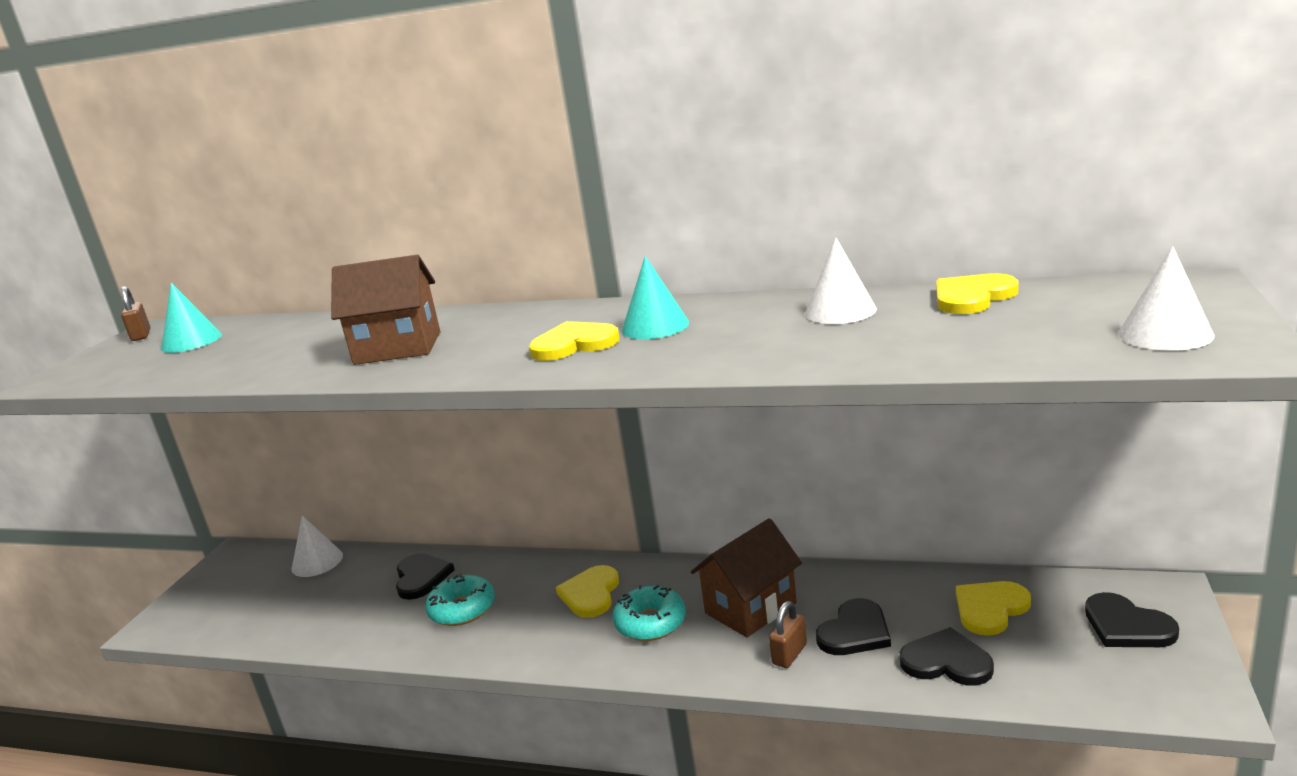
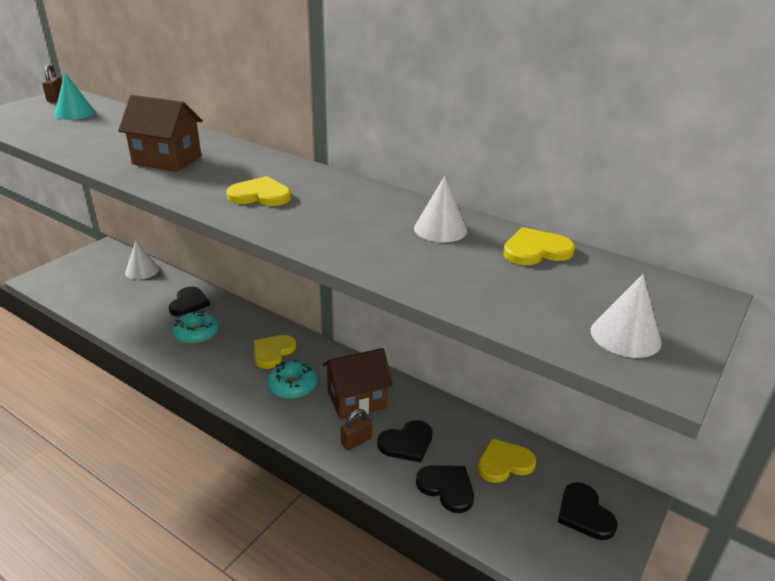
camera: 15 degrees right, 10 degrees up
turquoise cone [622,256,689,339] -> none

